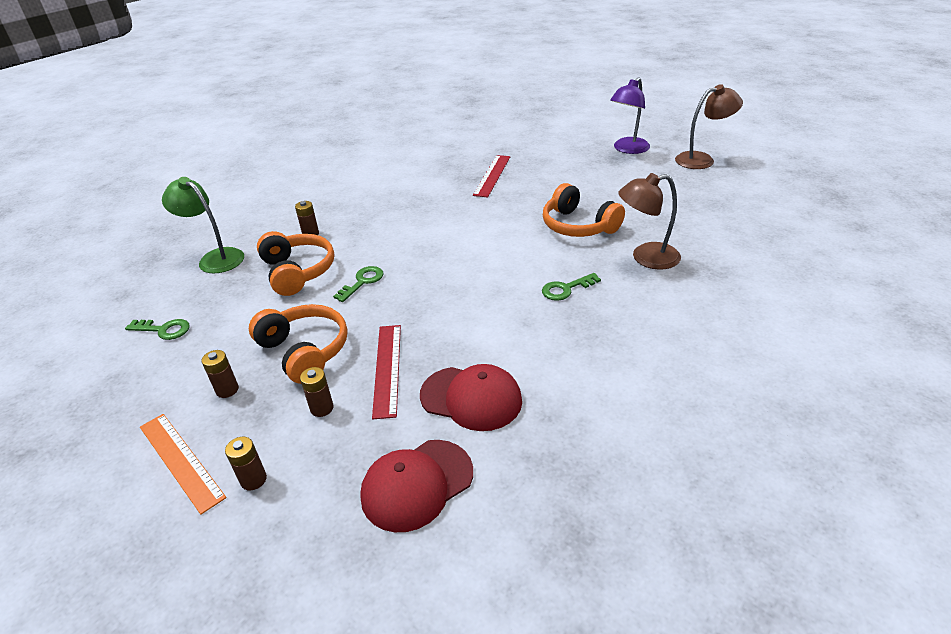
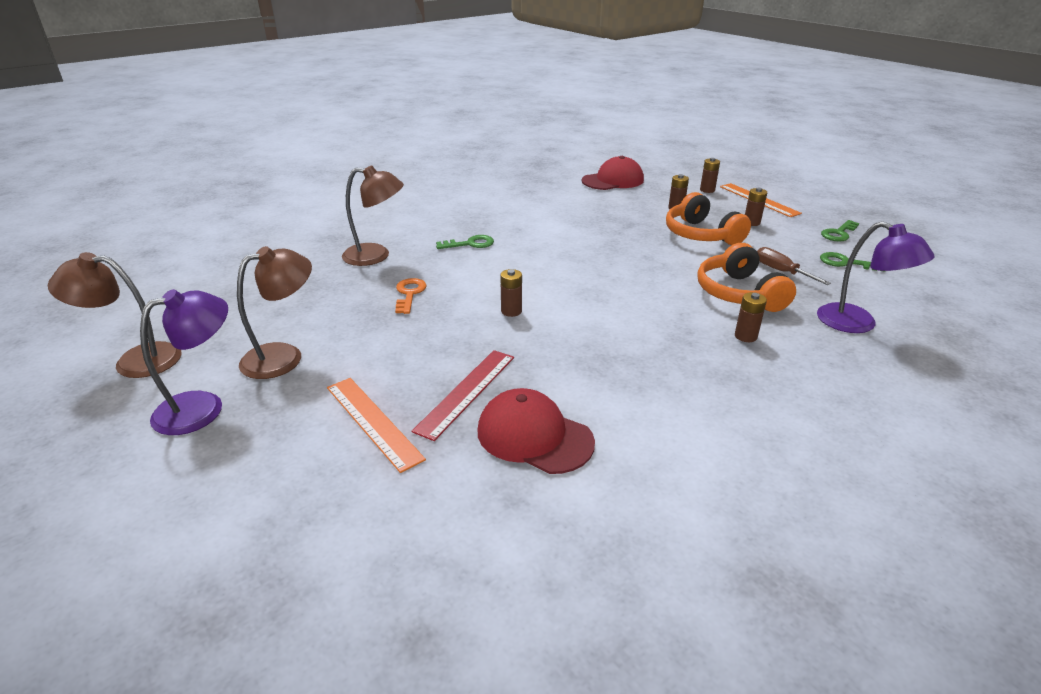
camera: 170 degrees left, 5 degrees down
green lamp [162,177,244,273] -> purple lamp [817,221,935,333]
green key [333,266,383,302] -> green key moved to [821,220,859,242]
red ruler [372,325,401,419] -> none
red cap [420,364,522,431] -> red cap moved to [478,388,595,474]
orange headphones [543,183,625,237] -> orange key [395,278,427,314]
none -> brown lamp [237,246,312,379]
none -> orange ruler [327,378,426,473]
none -> brown battery [500,269,522,317]
none -> brown screwdriver [757,247,831,285]

